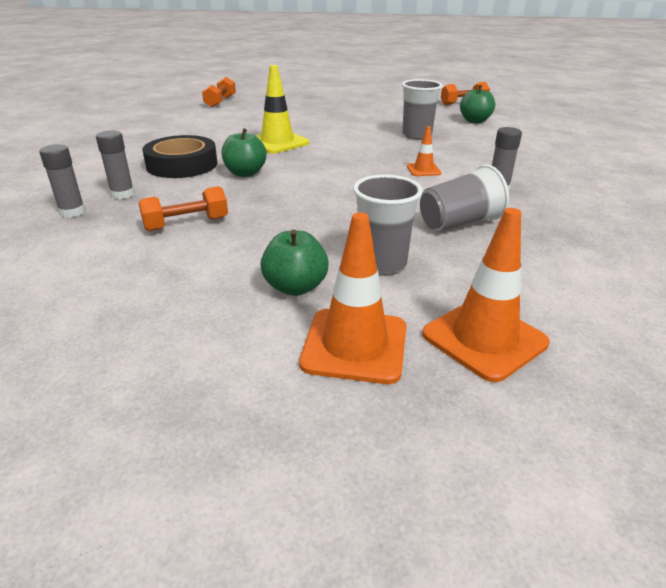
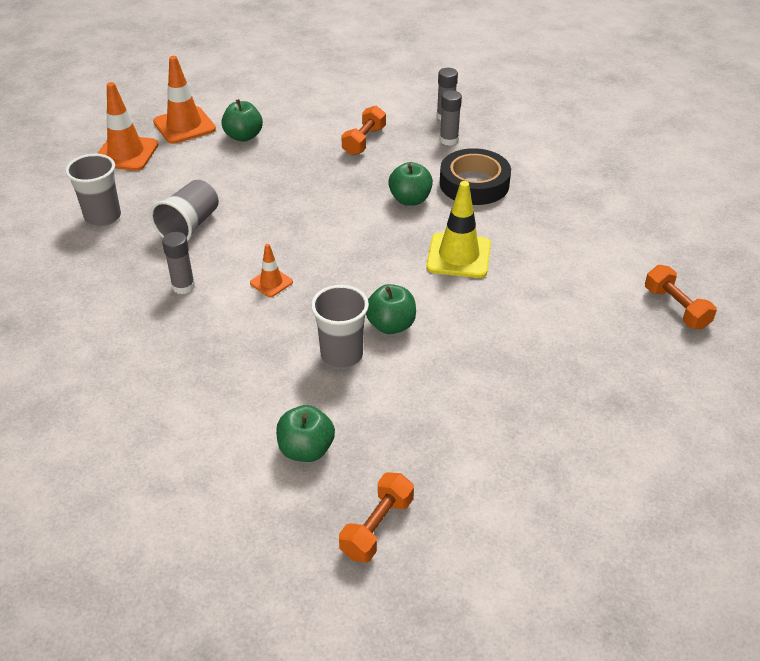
camera: 140 degrees right, 10 degrees up
grey cup [353,175,423,275] -> grey cup moved to [65,154,121,226]
none -> green apple [366,284,416,334]

